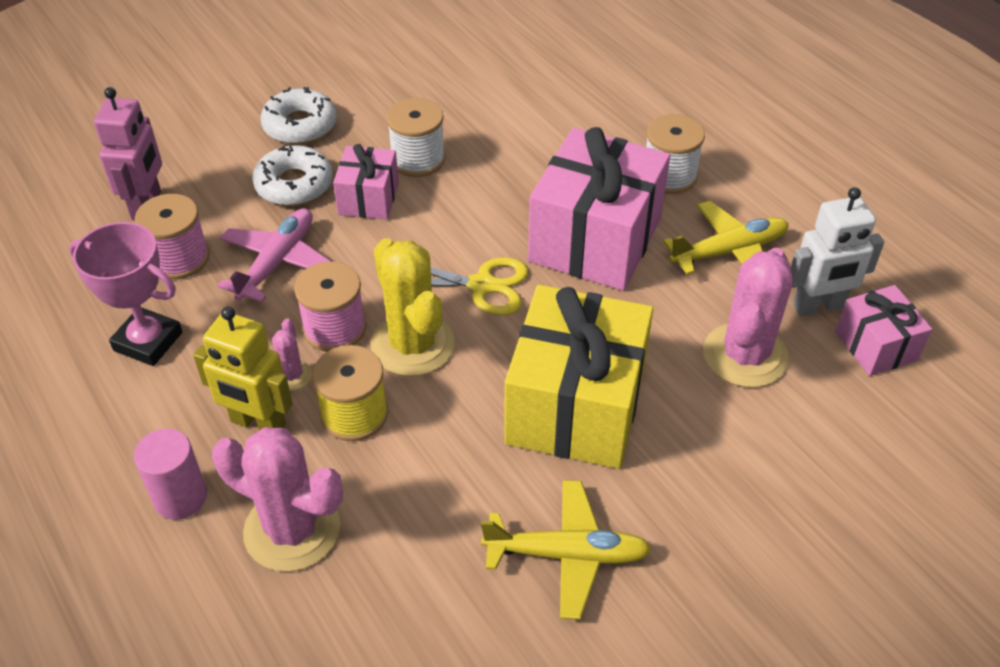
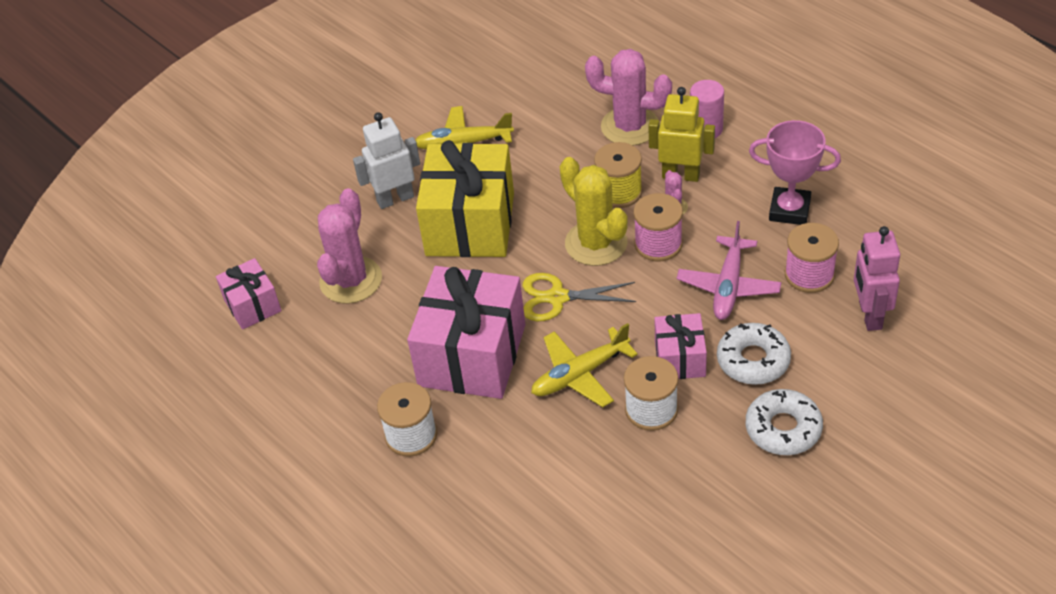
camera: 175 degrees right, 0 degrees up
yellow plane [663,201,789,275] -> yellow plane moved to [531,323,638,407]
white robot [791,187,884,316] -> white robot moved to [353,112,420,209]

